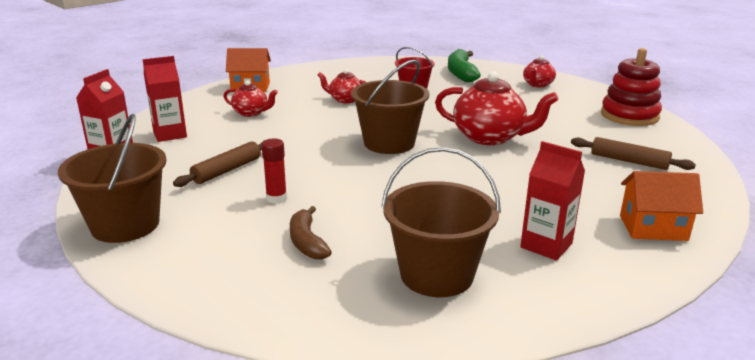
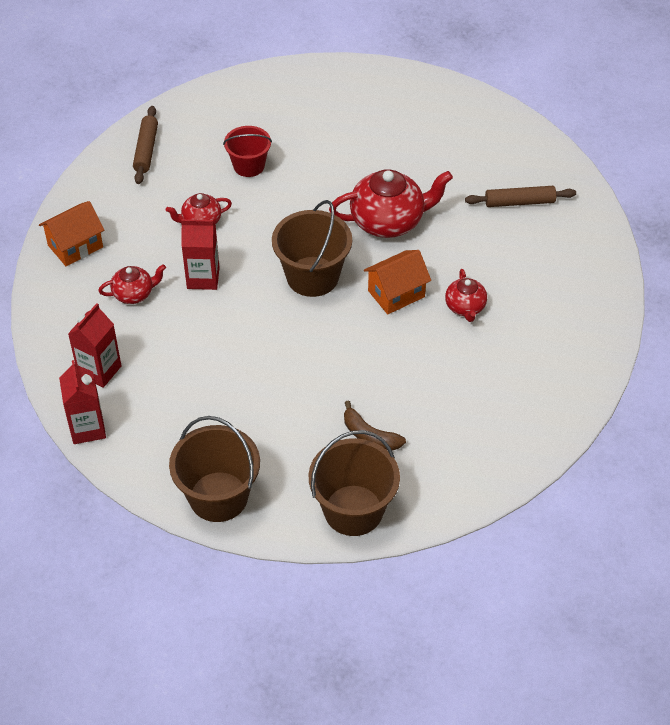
camera: 35 degrees left, 25 degrees up
brown rolling pin [173,142,262,187] -> brown rolling pin moved to [133,106,158,184]
red glue stick [262,139,287,204] -> none
brown bucket [381,147,501,297] -> brown bucket moved to [309,430,400,536]
green banana [448,49,481,82] -> none
red carton [520,141,585,261] -> red carton moved to [181,219,220,290]
red teapot [523,55,556,88] -> red teapot moved to [445,269,487,322]
red stacking toy [601,48,662,126] -> none
orange house [620,171,703,241] -> orange house moved to [364,250,431,315]

